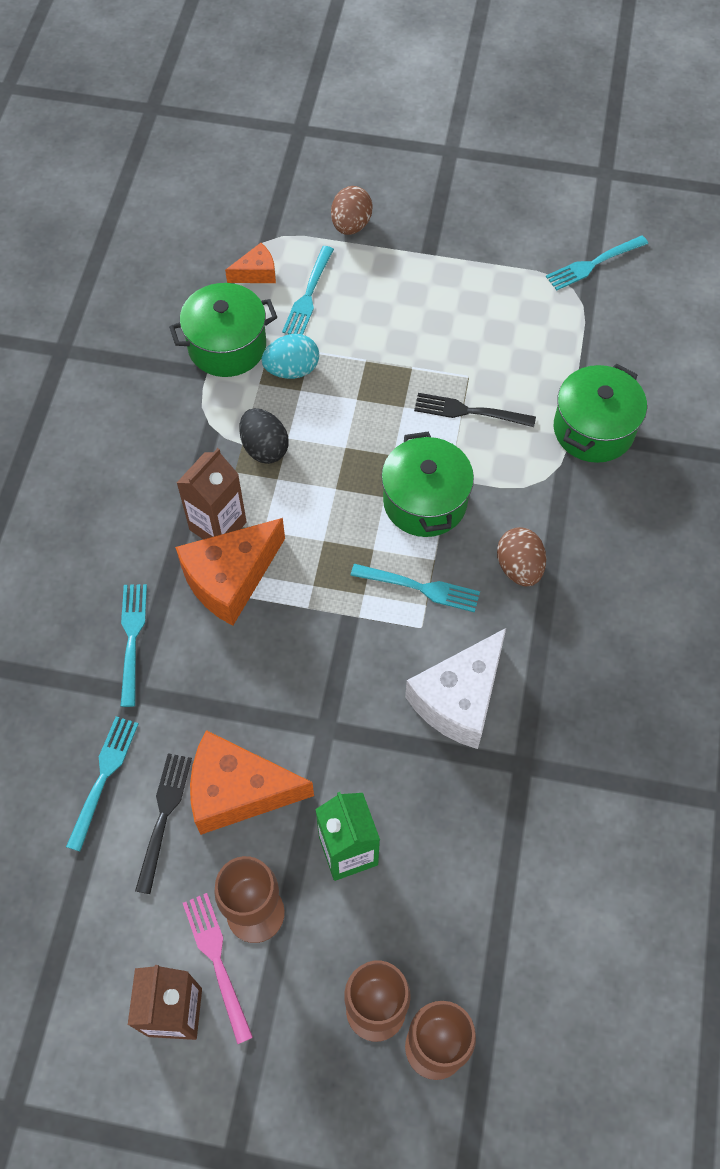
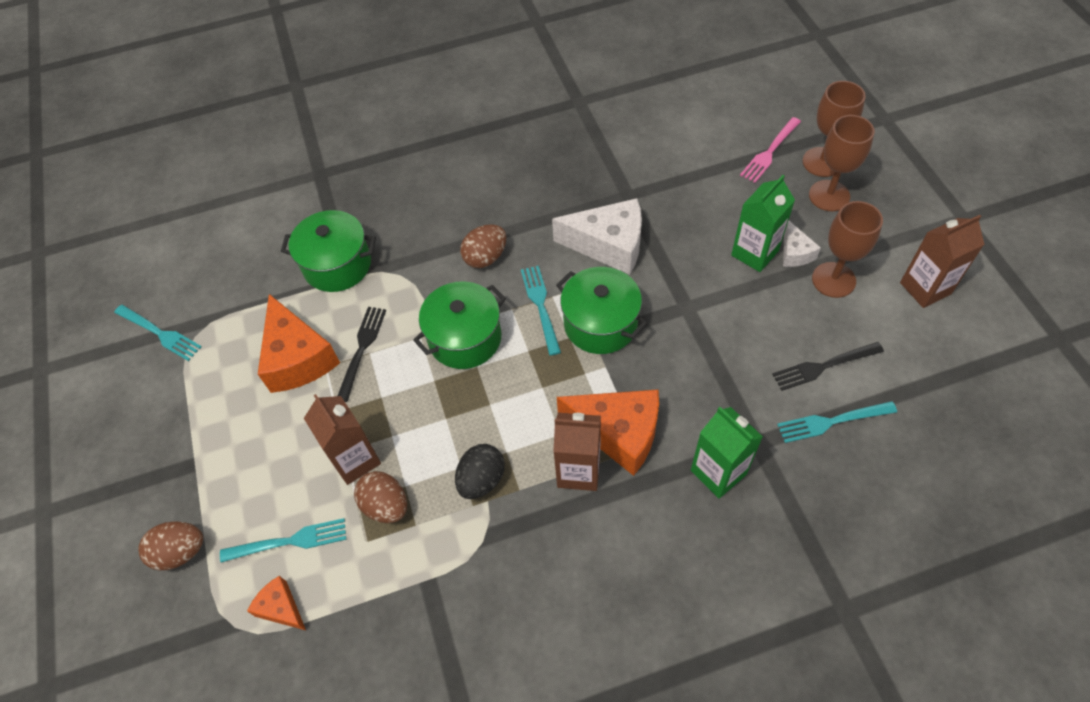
camera: 115 degrees left, 5 degrees down
turquoise fork [121,584,147,707] -> green carton [691,407,763,498]
green pot [169,283,277,377] -> green pot moved to [556,267,647,354]
pink fork [183,893,253,1044] -> pink fork moved to [740,117,801,183]
orange cheese [190,730,314,835] -> orange cheese moved to [258,294,340,393]
turquoise egg [262,334,319,379] -> brown egg [354,471,407,523]
black fork [414,393,536,427] -> black fork turned 150 degrees counterclockwise [338,307,386,402]
none -> brown carton [304,394,381,485]
none -> white cheese [783,220,821,267]

